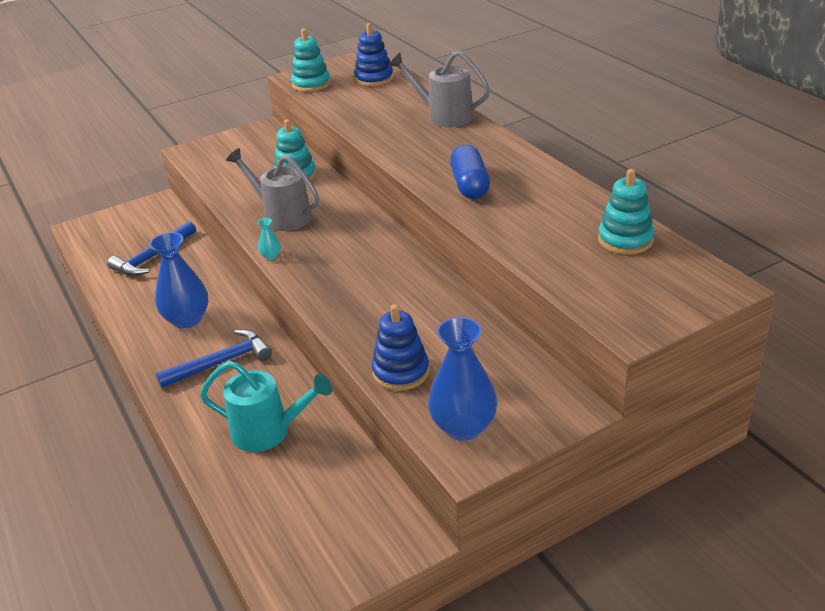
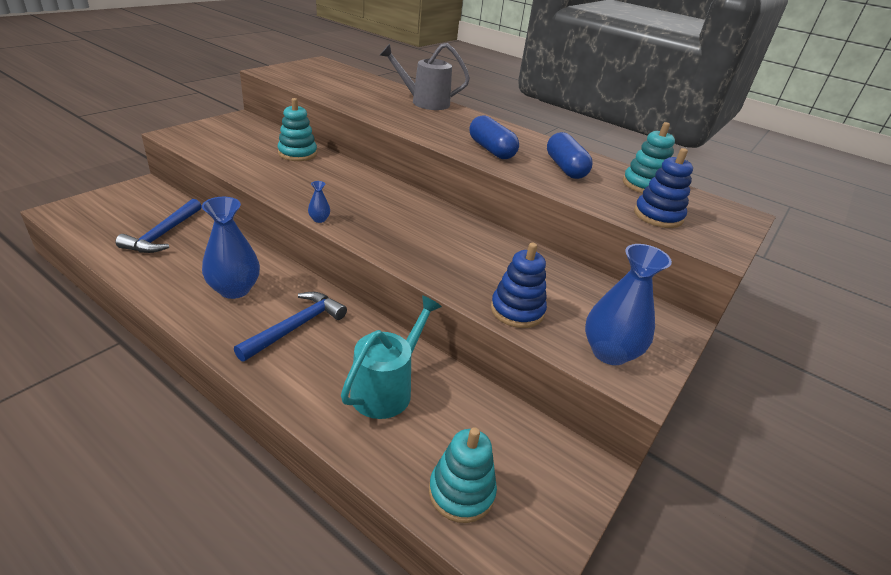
camera: 30 degrees left, 0 degrees up
turquoise watering can [200,361,332,452] -> turquoise watering can turned 45 degrees counterclockwise [341,295,442,419]
grey watering can [226,148,319,231] -> none
turquoise vase [258,218,281,260] -> blue vase [308,181,330,223]
turquoise stacking toy [291,28,331,92] -> turquoise stacking toy moved to [429,427,497,523]
blue stacking toy [354,23,393,87] -> blue stacking toy moved to [634,148,693,228]
none -> blue capsule [547,132,593,179]

